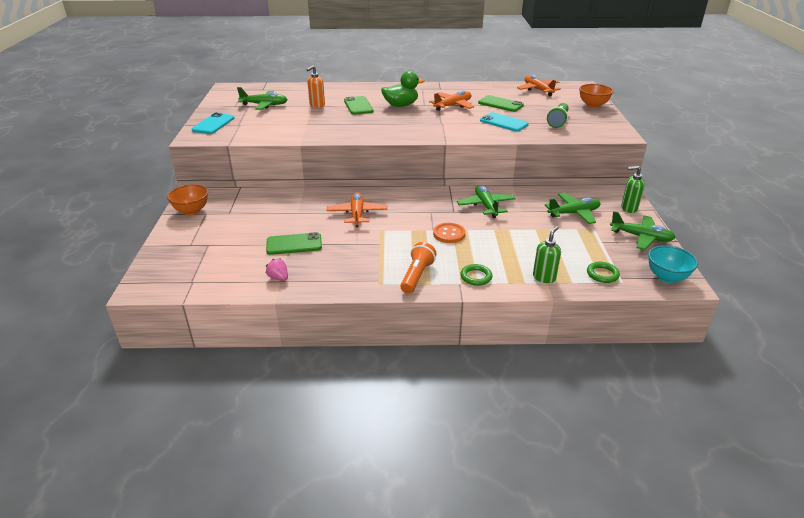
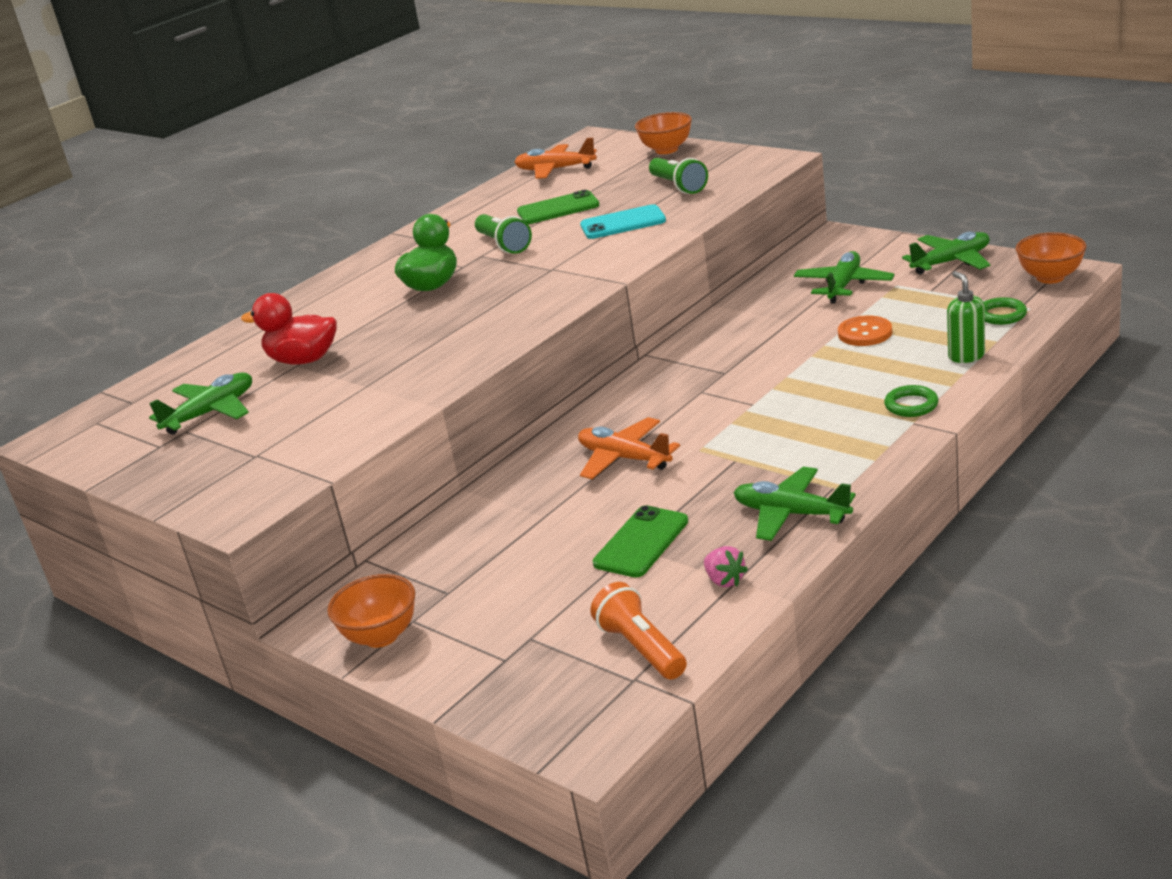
camera: 45 degrees left, 5 degrees down
turquoise phone [192,113,235,134] -> none
pink strawberry [266,258,288,281] -> pink strawberry turned 120 degrees counterclockwise [704,546,748,587]
orange soap dispenser [307,66,325,108] -> red duck [241,293,337,365]
green phone [344,96,373,115] -> none
orange flashlight [400,242,436,294] -> orange flashlight moved to [591,582,687,679]
orange plane [429,90,474,111] -> green flashlight [475,214,532,254]
orange button [433,223,465,243] -> orange button moved to [838,316,892,346]
green plane [457,185,516,218] -> green plane moved to [733,467,856,541]
green soap dispenser [621,166,645,213] -> none
turquoise bowl [648,245,698,283] -> orange bowl [1016,232,1087,284]

